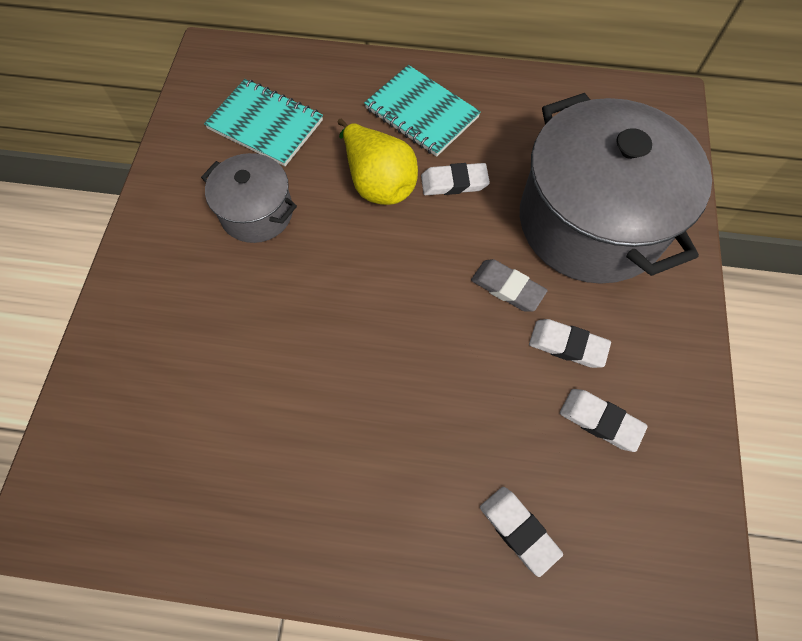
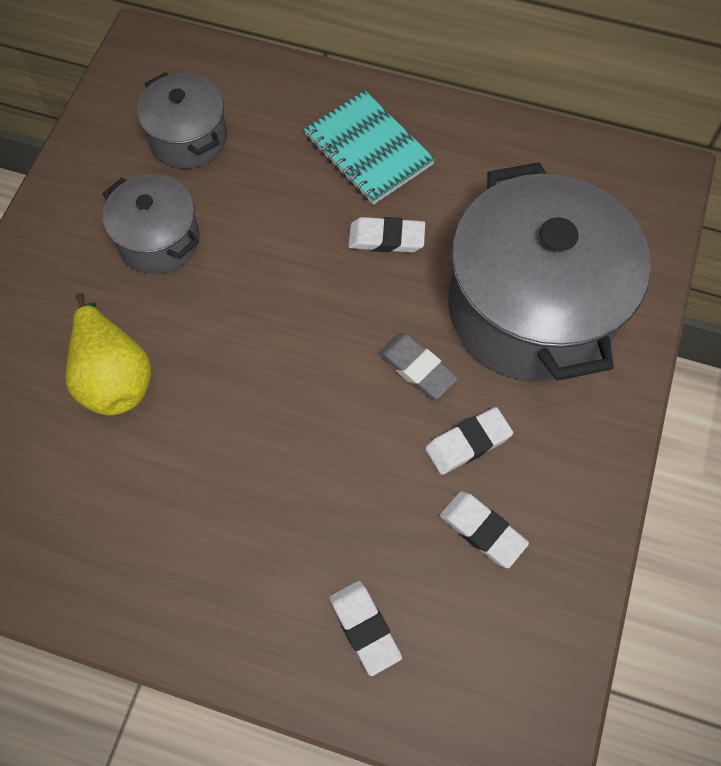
camera: 10 degrees right, 0 degrees up
turquoise notebook [204,79,323,166] -> grey pot [137,72,227,169]
yellow pear [337,119,418,205] -> yellow pear moved to [66,292,151,416]
white eraser [529,319,611,368] -> white eraser turned 60 degrees counterclockwise [425,407,513,475]

